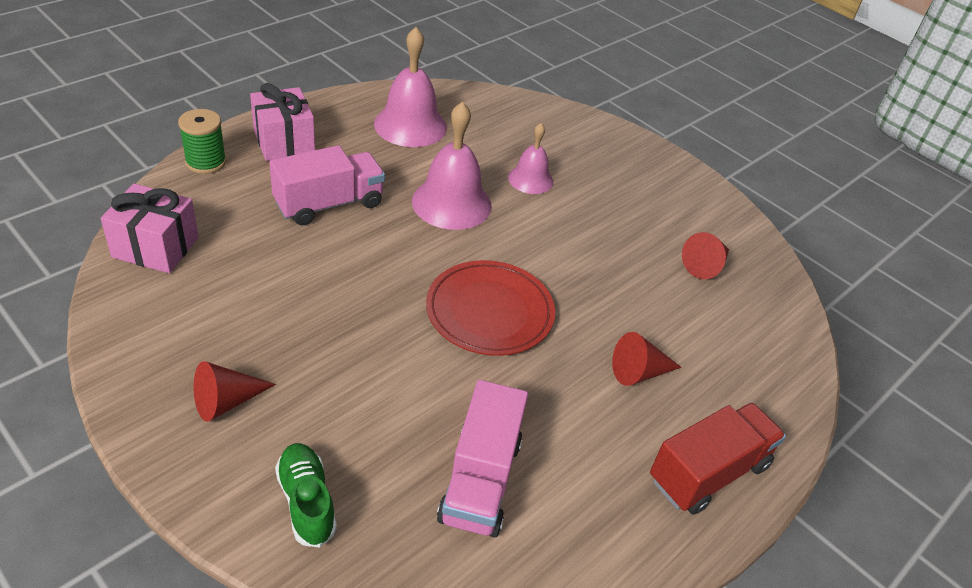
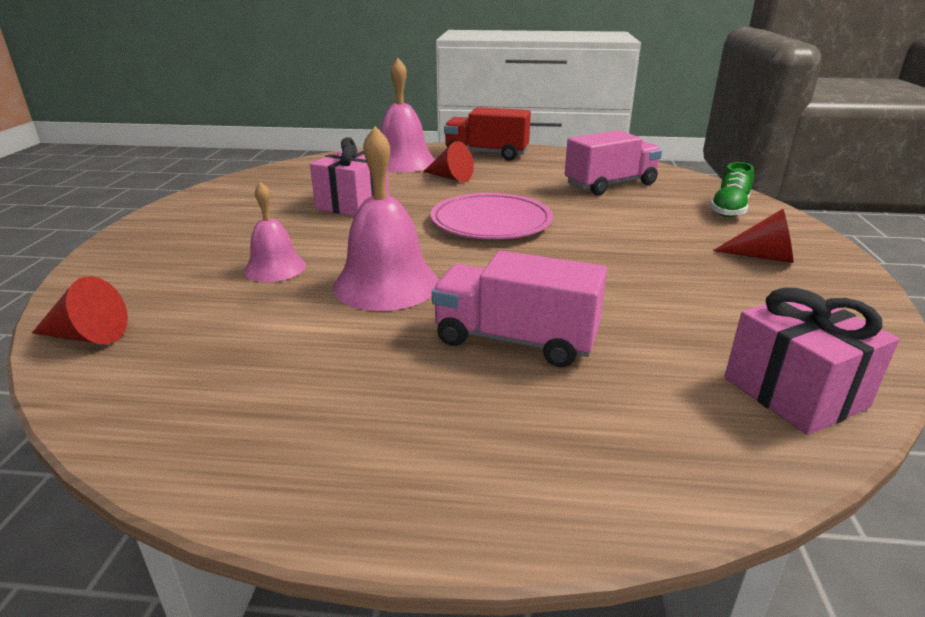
camera: 125 degrees left, 15 degrees down
green spool [178,109,226,174] -> none
pink gift [250,83,315,161] -> pink gift moved to [310,137,389,216]
pink bell [374,27,447,147] -> pink bell moved to [380,58,435,172]
red plate [426,260,555,356] -> pink plate [430,193,553,239]
red cone [682,232,729,279] -> red cone moved to [32,276,128,344]

